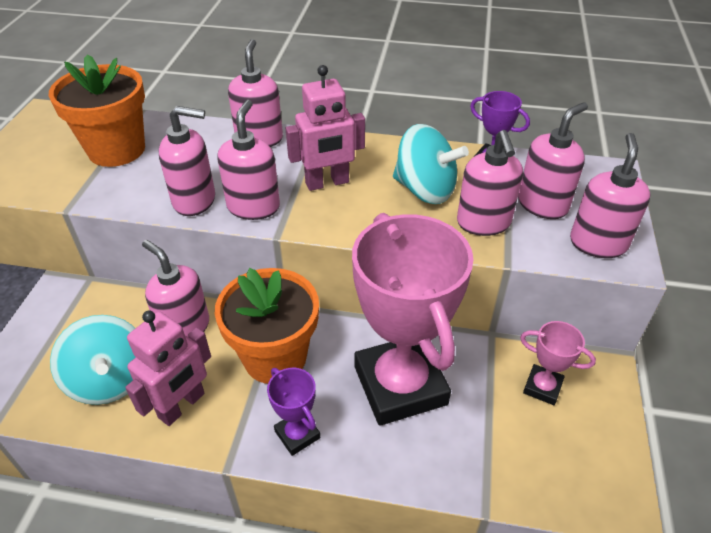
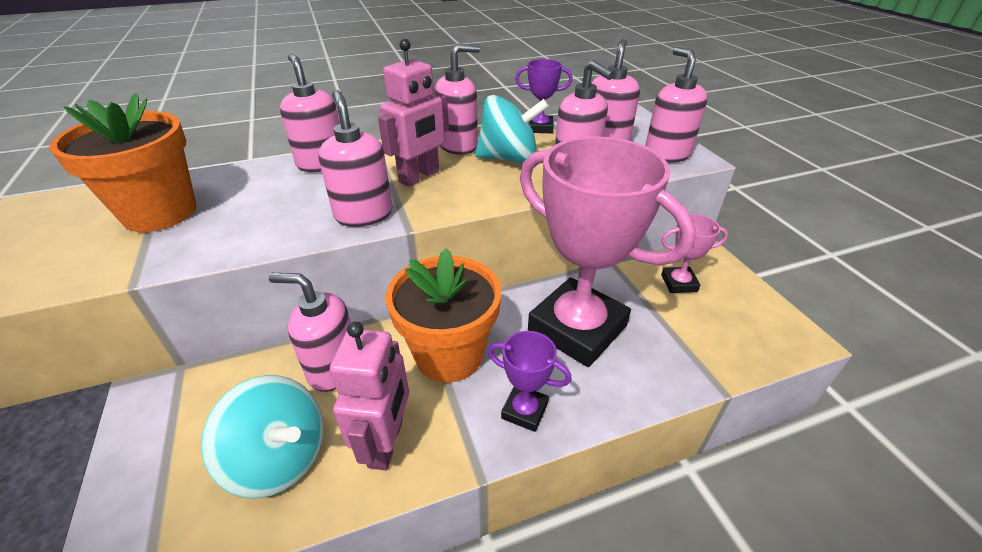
camera: 30 degrees left, 5 degrees down
pink soap dispenser [159,106,215,216] -> pink soap dispenser moved to [435,44,480,155]

